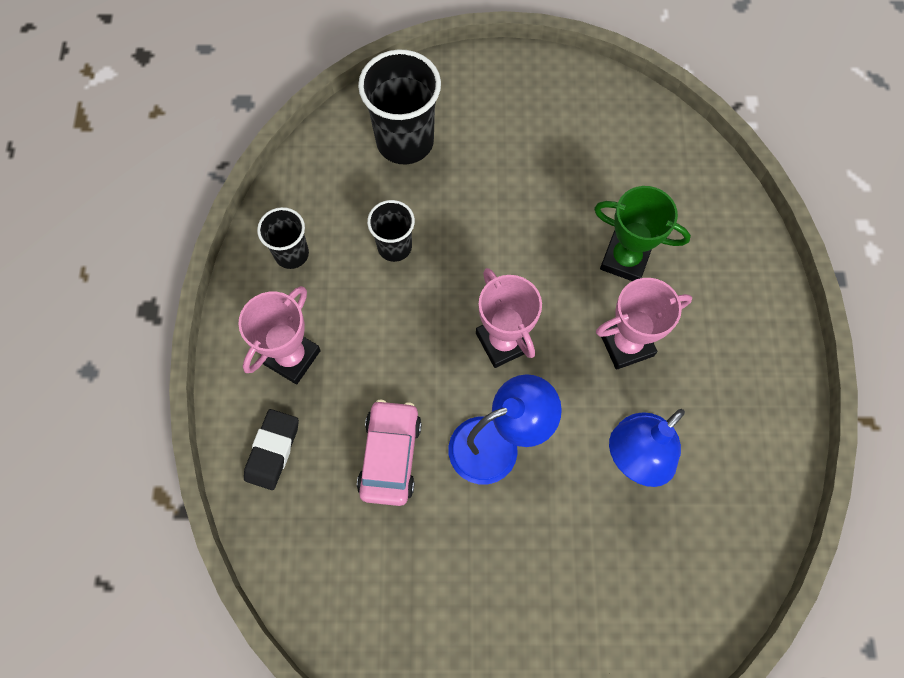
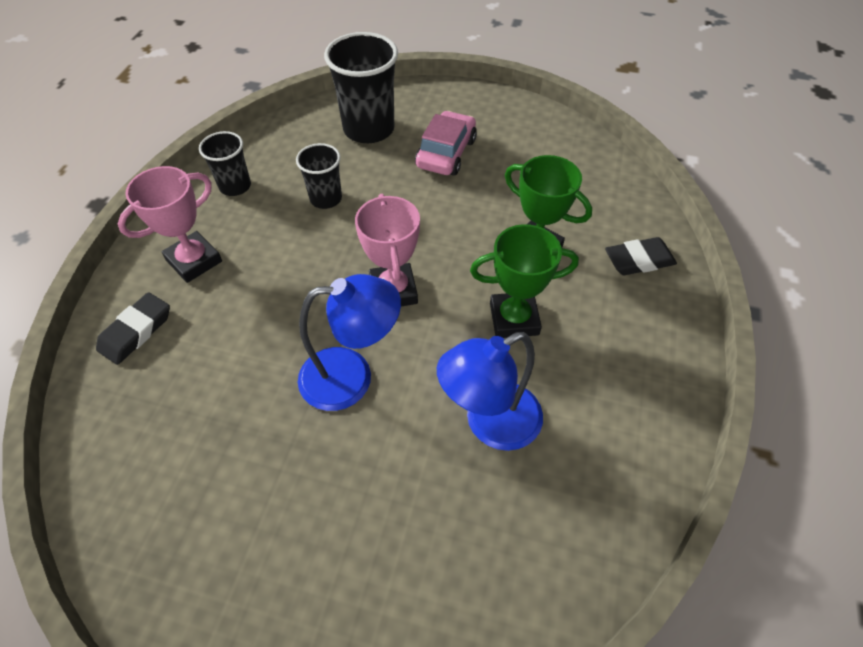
camera: 15 degrees right, 15 degrees down
pink car [357,400,422,506] -> pink car moved to [415,111,477,176]
pink trophy [596,278,692,370] -> green trophy [470,224,579,338]
none -> black eraser [605,237,677,275]

